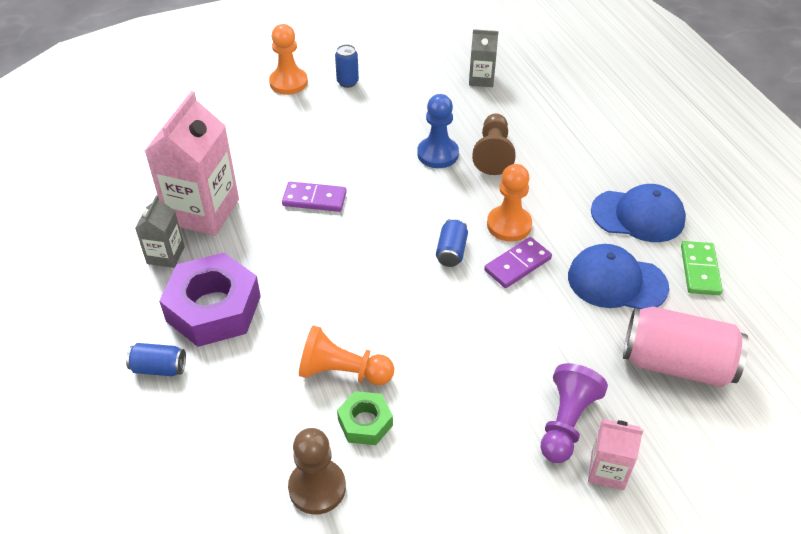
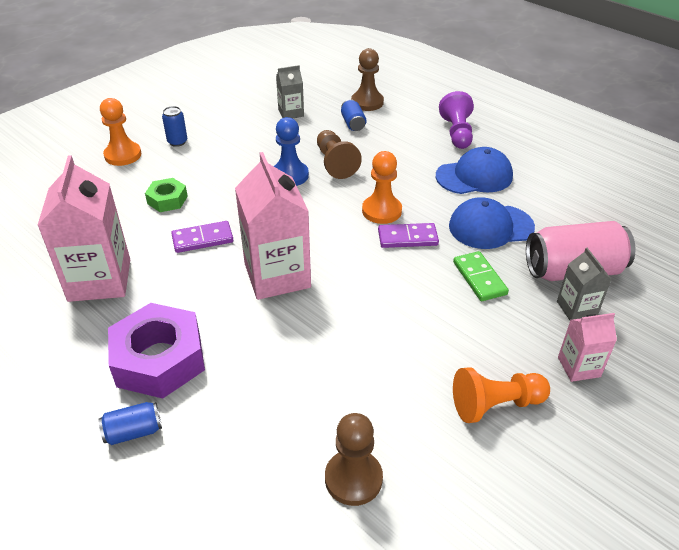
camera: 25 degrees left, 5 degrees down
grey carton [135,195,185,268] -> grey carton moved to [557,248,612,320]
orange pawn [299,325,394,385] -> orange pawn moved to [453,367,550,423]
green nut [337,391,393,445] -> green nut moved to [145,178,188,212]
blue can [436,218,468,267] -> blue can moved to [341,99,366,131]
purple domino [484,237,552,288] -> purple domino turned 60 degrees clockwise [378,223,439,248]
purple pawn [540,363,608,463] -> purple pawn moved to [439,91,474,149]
green domino [681,241,723,295] -> green domino moved to [453,251,509,301]
none -> pink carton [235,152,311,300]
none -> brown pawn [351,48,384,111]

